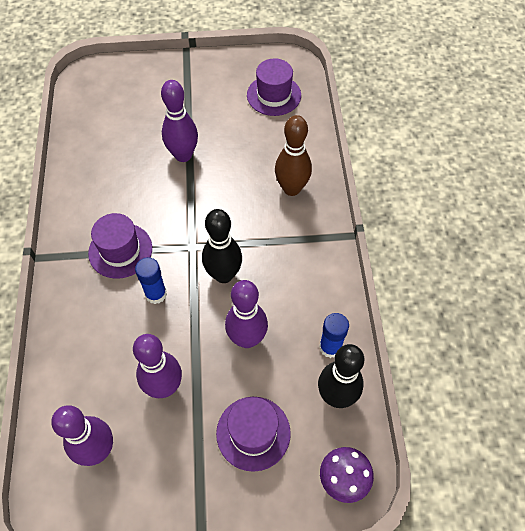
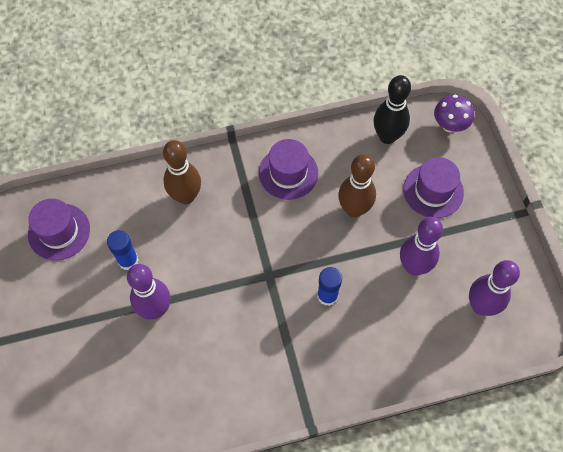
camera: 100 degrees left, 5 degrees up
purple hat [88,213,152,279] -> purple hat moved to [259,139,318,200]
black bowling pin [202,209,242,283] -> none
purple bowling pin [225,280,268,348] -> brown bowling pin [338,154,376,217]
blue glue stick [319,313,349,358] -> blue glue stick moved to [107,230,138,270]

